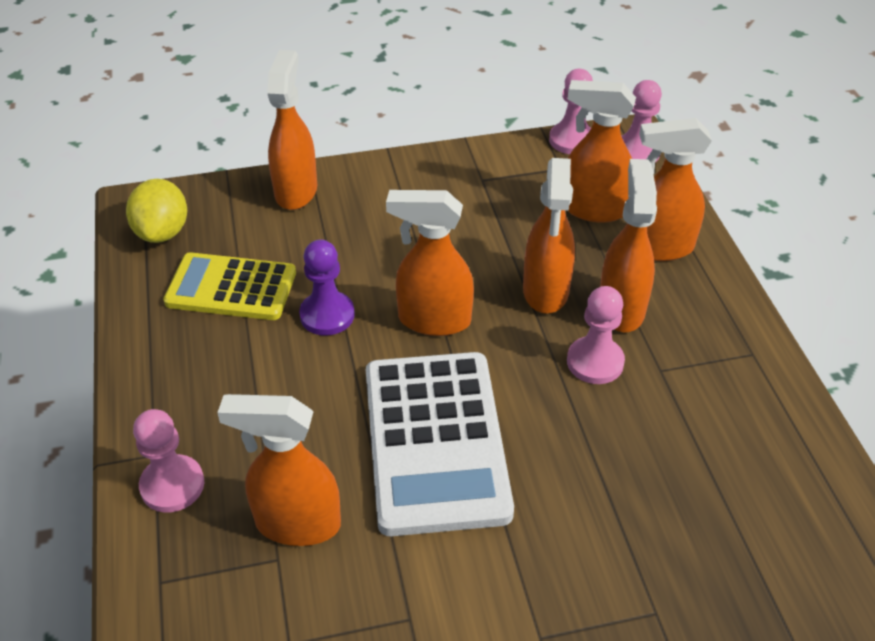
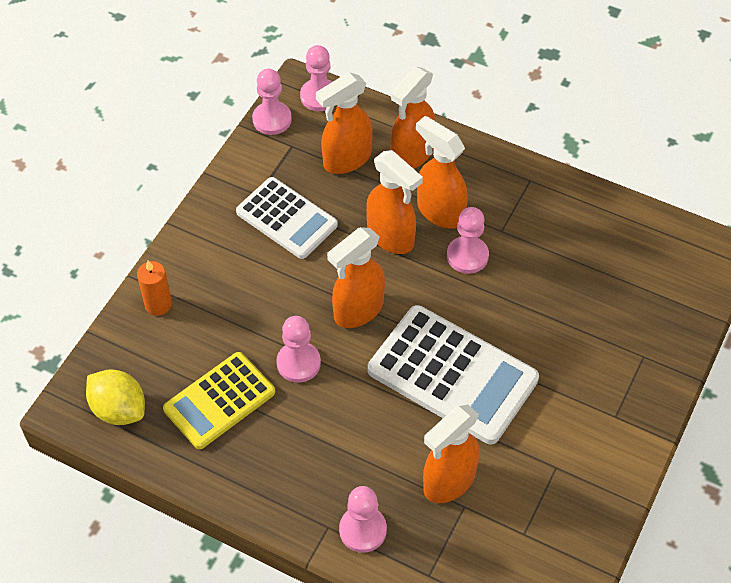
camera: 50 degrees left, 10 degrees up
orange spray bottle [267,50,317,210] -> orange candle [137,260,172,316]
purple pawn [299,240,355,335] -> pink pawn [276,316,321,383]
none -> white calculator [236,177,338,259]

